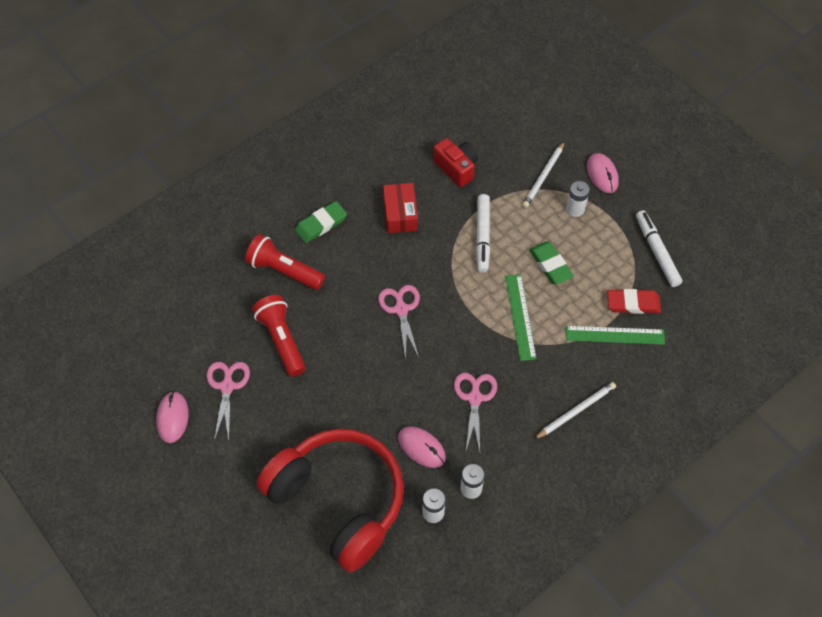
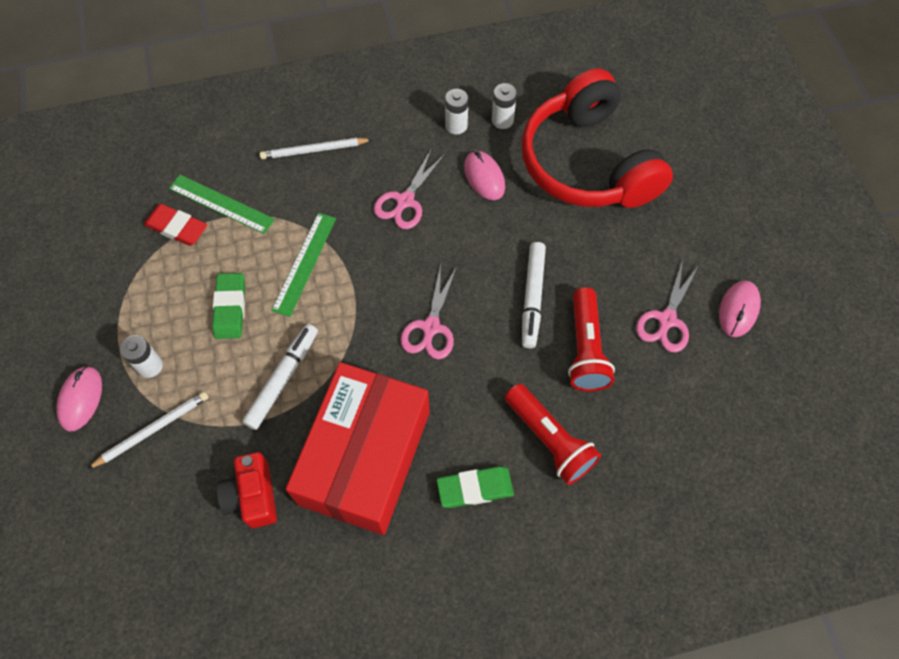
camera: 155 degrees left, 5 degrees up
red box [383,183,418,233] -> red box [286,362,430,535], size x2.13
white marker [636,210,682,287] -> white marker moved to [522,242,546,348]

